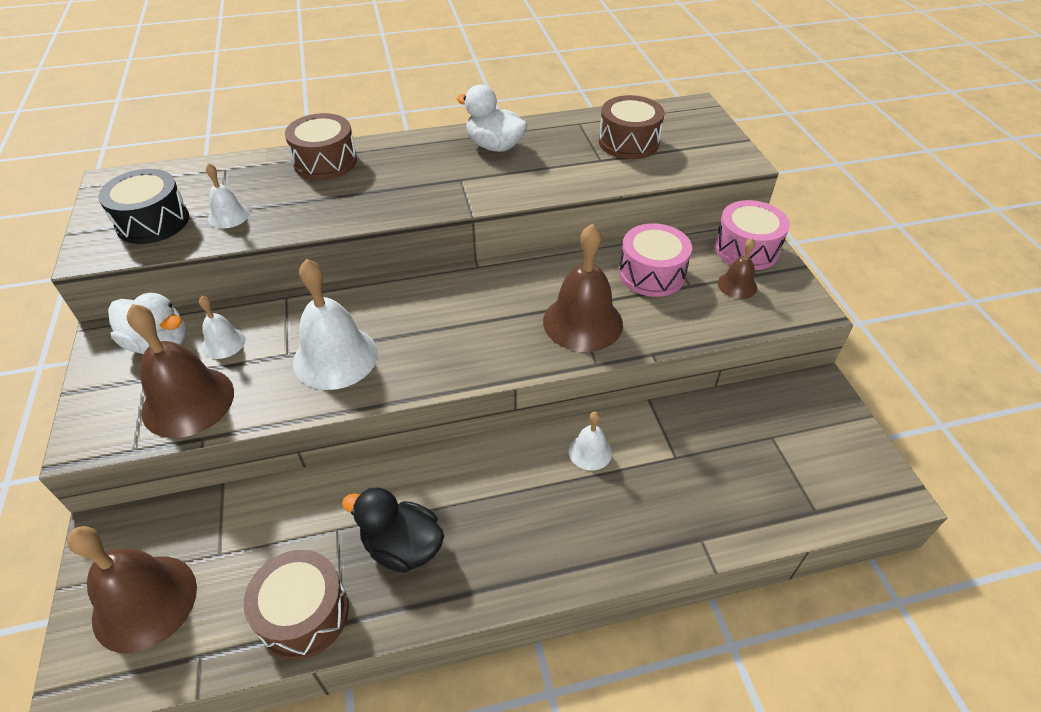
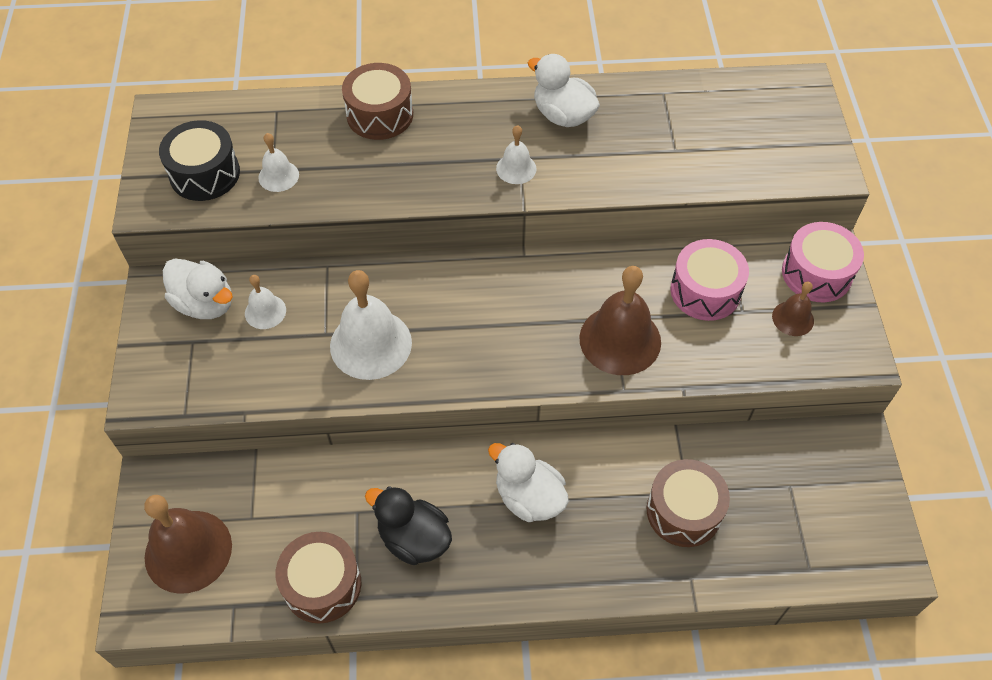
camera: 10 degrees right, 10 degrees up
brown bell [127,304,234,438] -> none
white bell [569,411,612,471] -> white bell moved to [496,125,537,184]
brown drum [599,95,665,159] -> brown drum moved to [647,459,730,547]
none -> white duck [488,443,569,522]

